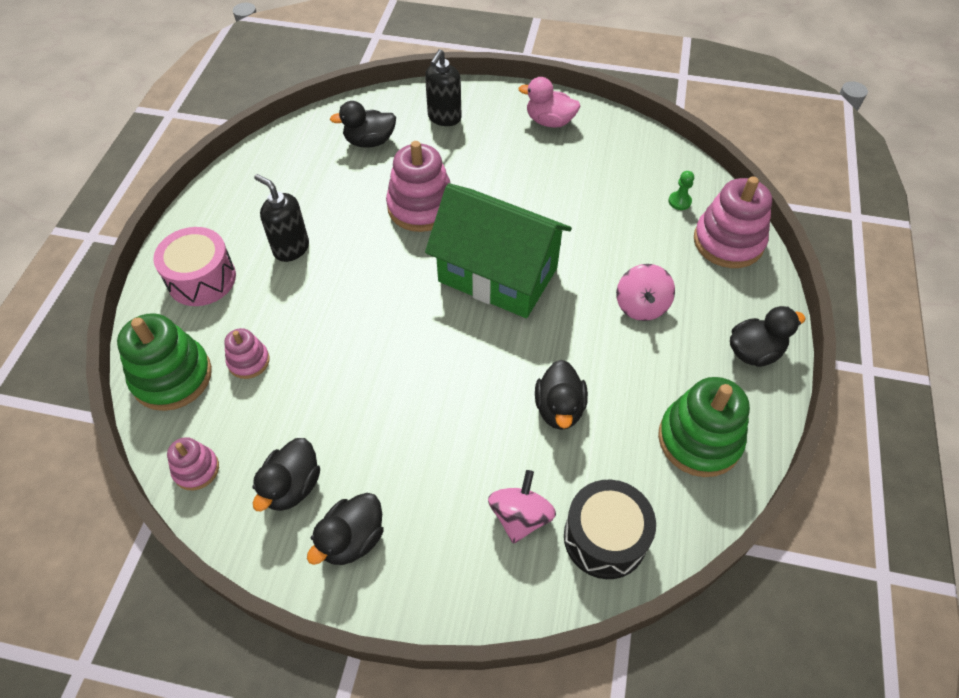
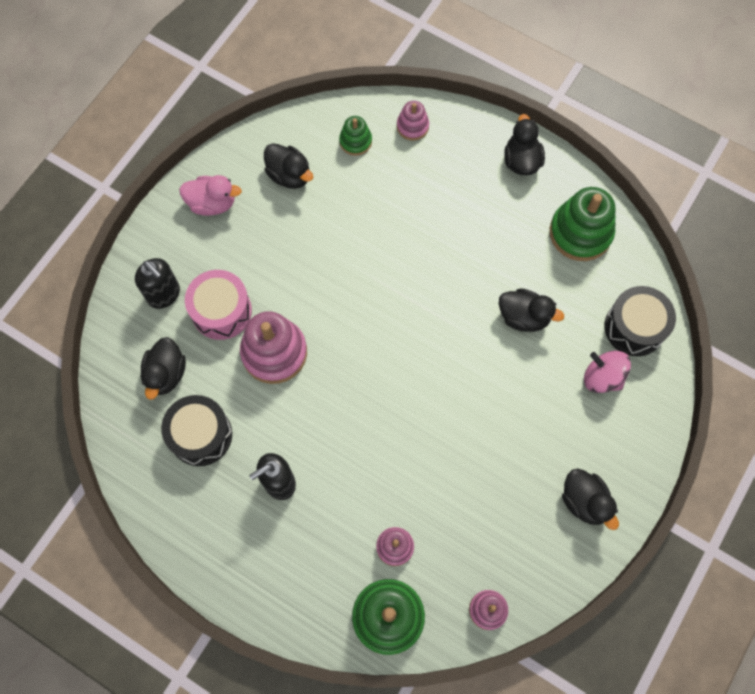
camera: 70 degrees left, 15 degrees up
pink drum [153,227,236,306] -> pink drum moved to [185,270,252,340]
black duck [252,438,320,511] -> black duck moved to [264,143,313,189]
green house [425,183,572,318] -> none
pink duck [519,77,580,128] -> pink duck turned 120 degrees counterclockwise [179,175,242,216]
pink spinning top [616,264,675,321] -> none
green pawn [668,171,694,210] -> green stacking toy [339,116,372,156]
pink stacking toy [694,176,772,268] -> pink stacking toy [397,101,429,141], size x0.54
none -> black drum [161,395,232,466]

